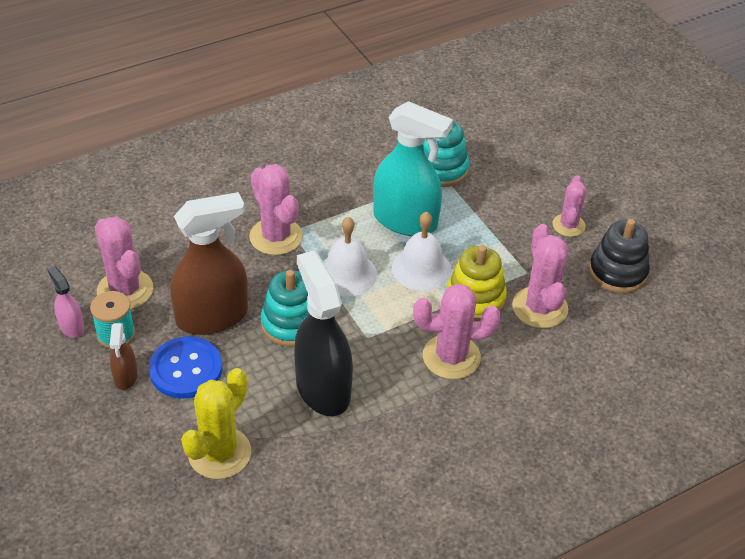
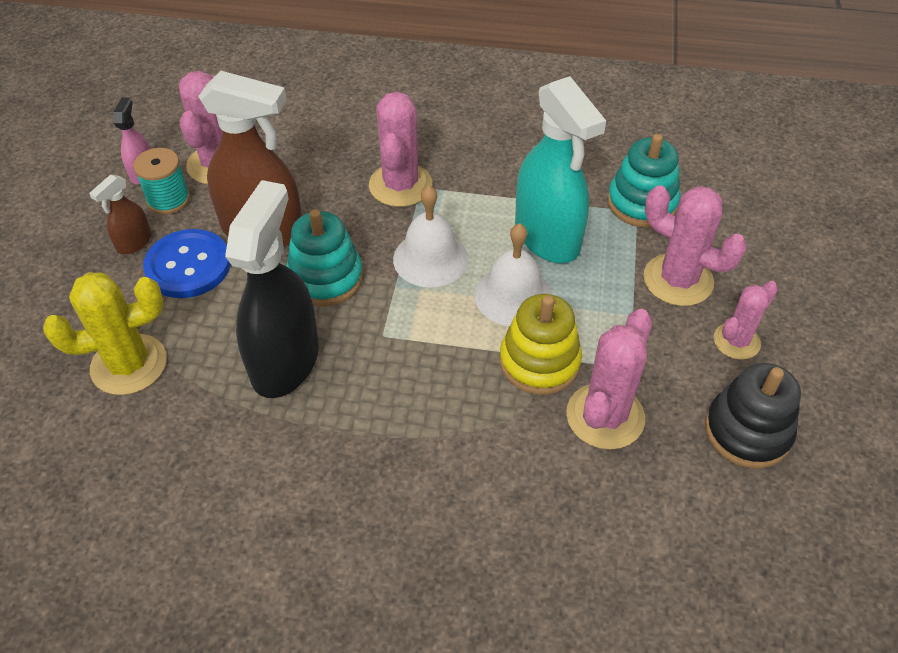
camera: 40 degrees right, 5 degrees up
pink cactus [413,284,501,379] -> pink cactus moved to [643,185,747,306]

